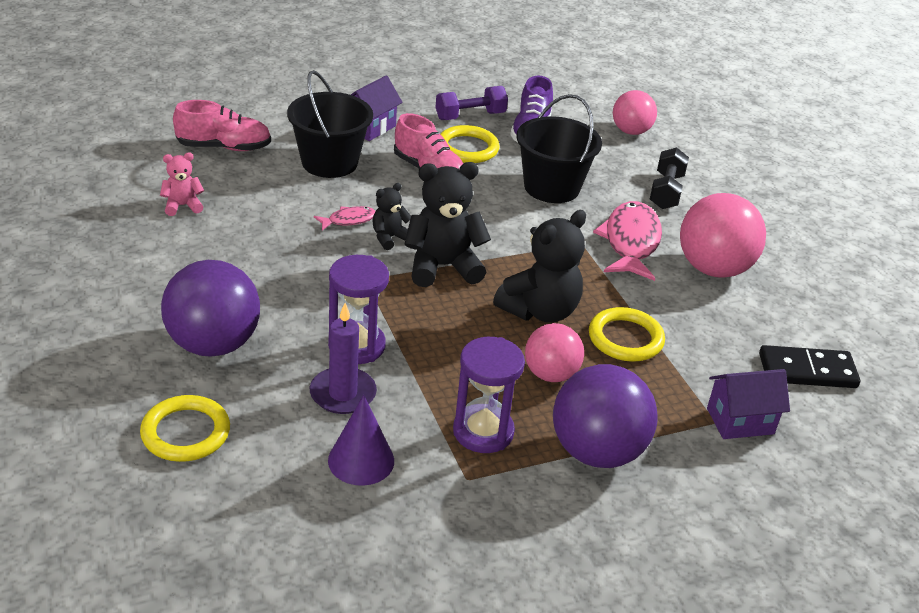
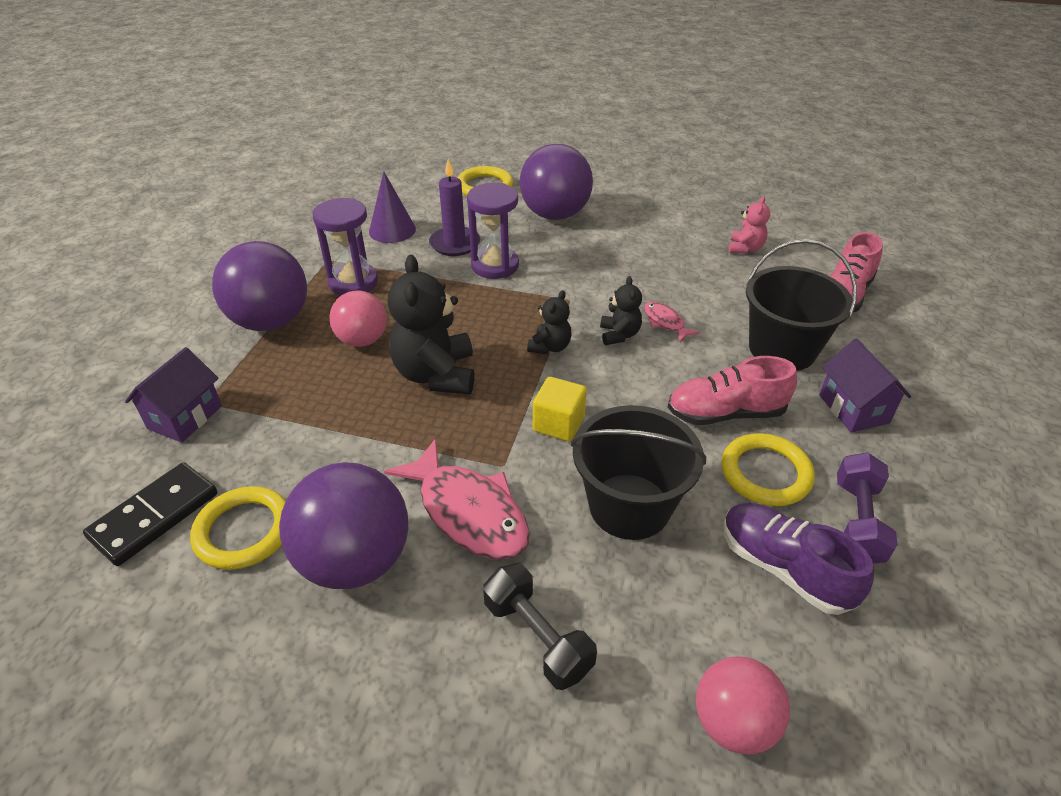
camera: 130 degrees right, 5 degrees up
pink fish [314,206,375,230] -> pink fish turned 135 degrees clockwise [644,301,700,342]
black teddy bear [404,162,491,287] -> black teddy bear [527,290,572,354], size x0.52
yellow ring [589,307,665,362] -> yellow ring moved to [190,486,286,570]
pink ball [680,193,766,278] -> purple ball [279,462,408,589]
none -> yellow cube [533,377,587,441]

